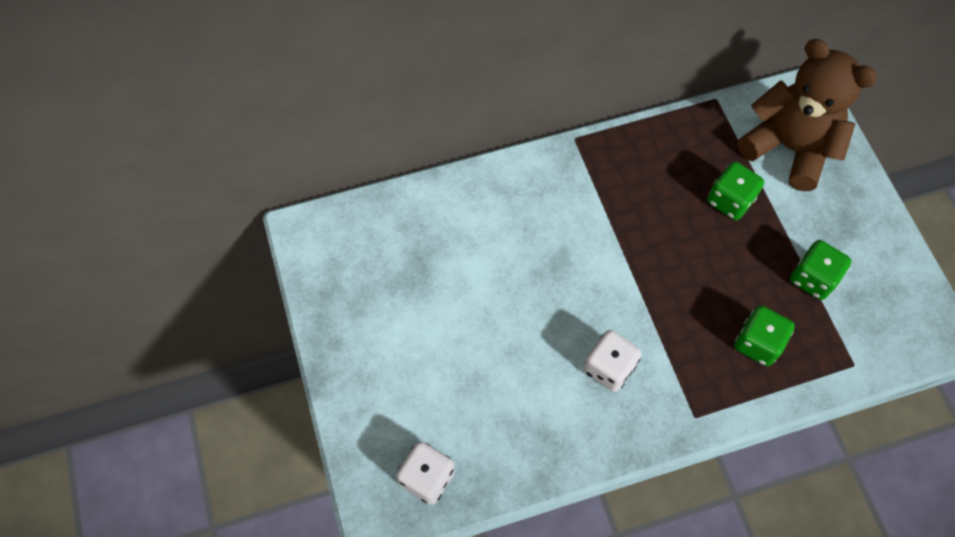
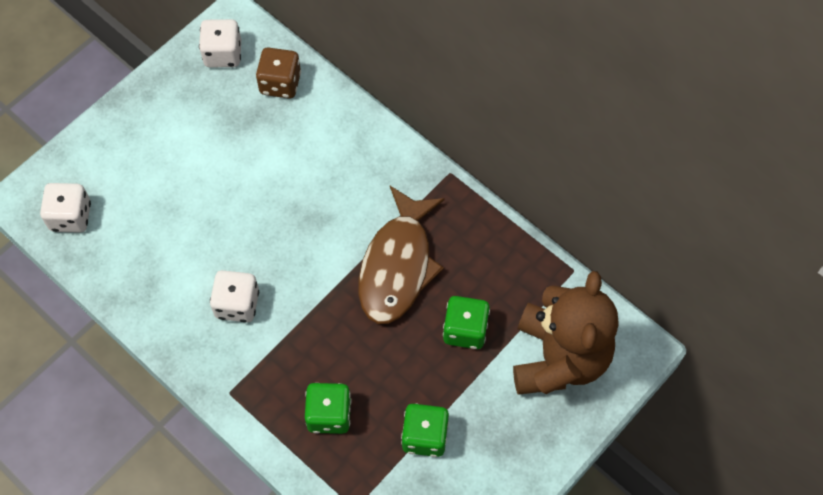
camera: 60 degrees right, 0 degrees up
none -> white dice [199,19,241,68]
none -> brown dice [256,47,301,99]
none -> brown fish [358,186,445,324]

